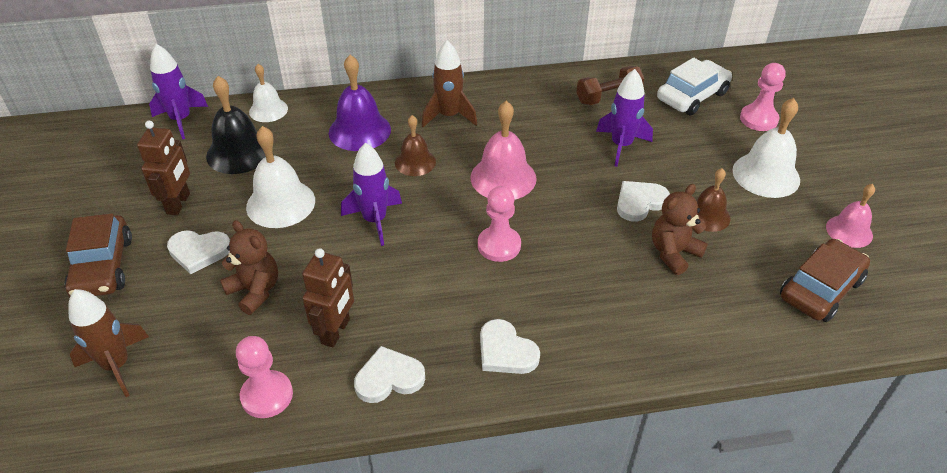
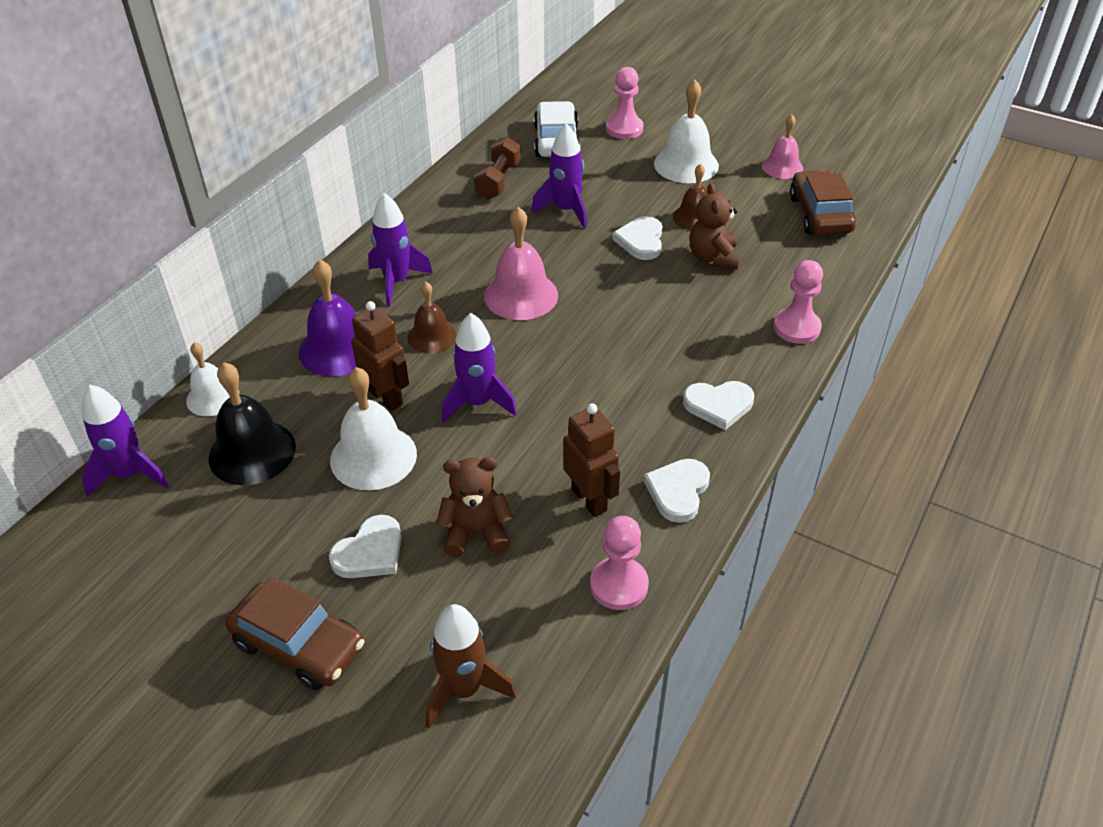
camera: 50 degrees left, 0 degrees up
brown robot [137,121,190,215] -> brown robot moved to [351,301,409,411]
brown rocket [422,40,477,127] -> purple rocket [368,193,433,306]
pink pawn [478,186,521,262] -> pink pawn moved to [773,260,823,344]

